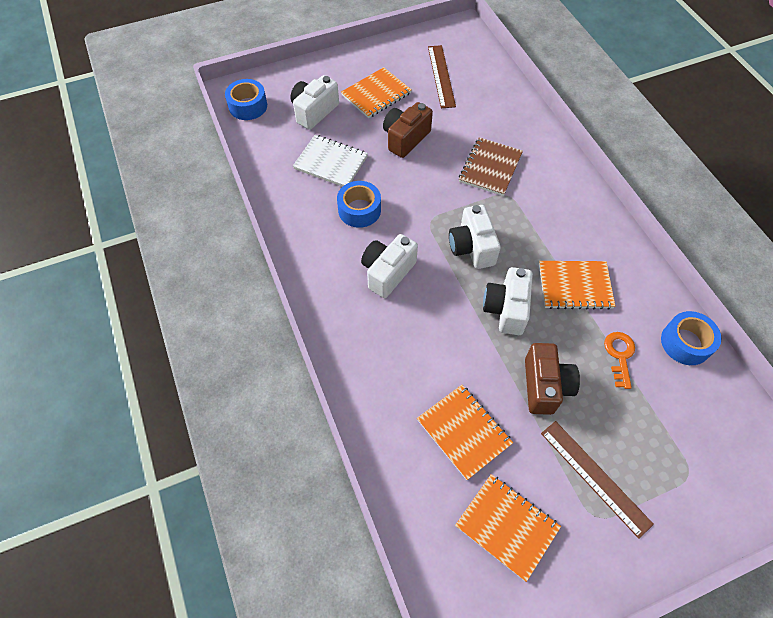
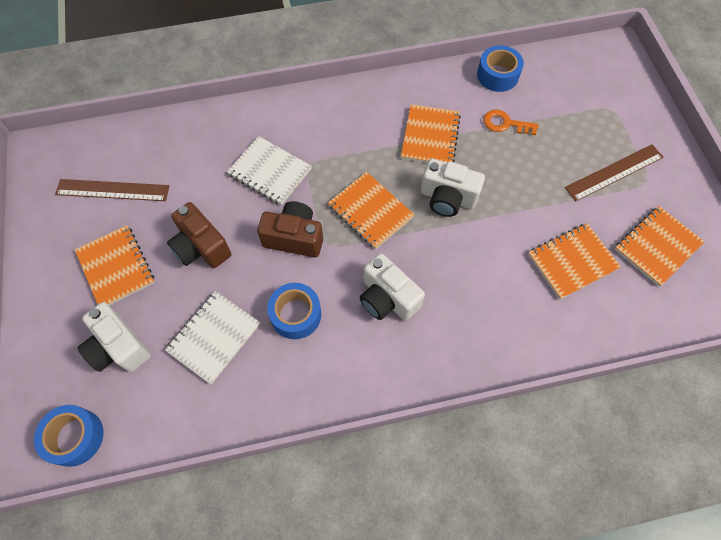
camera: 80 degrees left, 5 degrees up
white camera [449,205,501,269] -> orange notebook [328,172,415,249]
brown notebook [459,137,523,196] -> white notebook [227,136,312,205]
brown camera [525,343,580,415] -> brown camera moved to [257,201,323,258]

